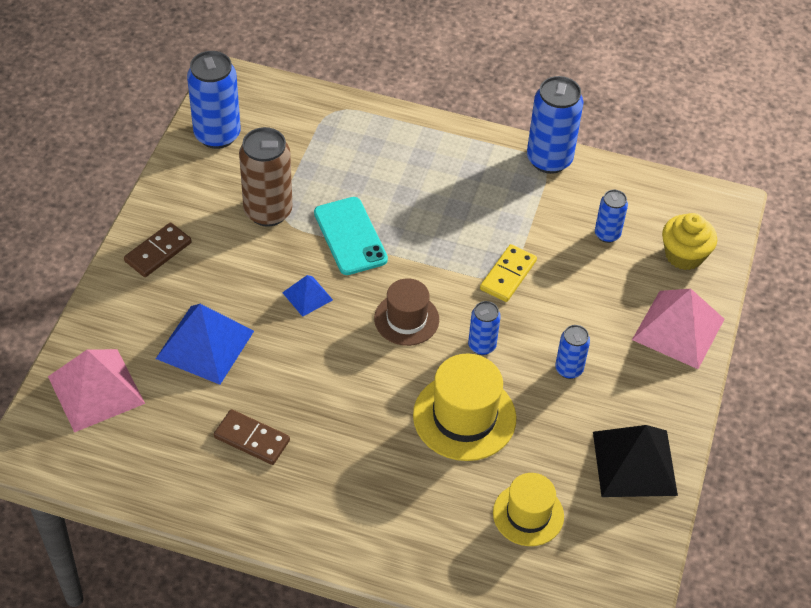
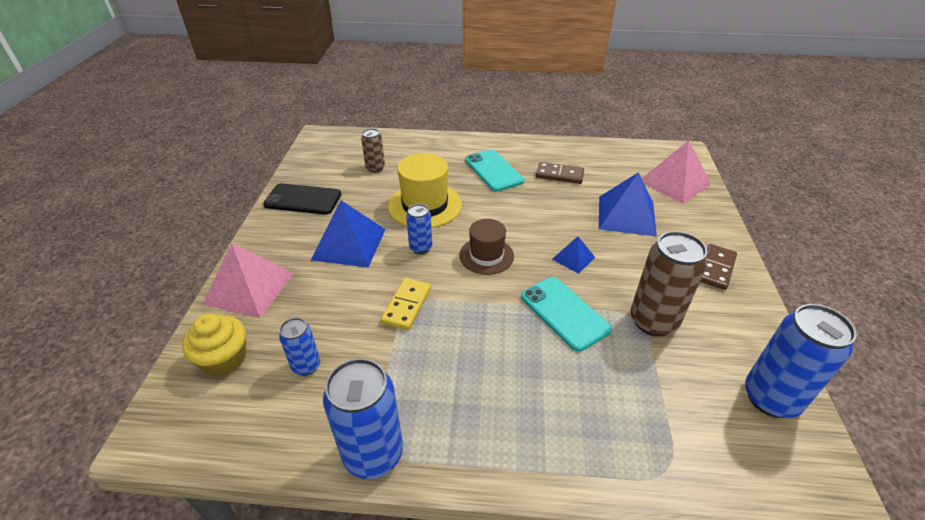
camera: 170 degrees right, 10 degrees down
yellow hat [493,473,564,546] -> brown can [361,128,385,172]
blue can [555,325,590,379] -> blue pyramid [311,200,386,267]
black pyramid [593,425,678,497] -> black phone [263,184,342,215]
none -> turquoise phone [465,150,524,192]

